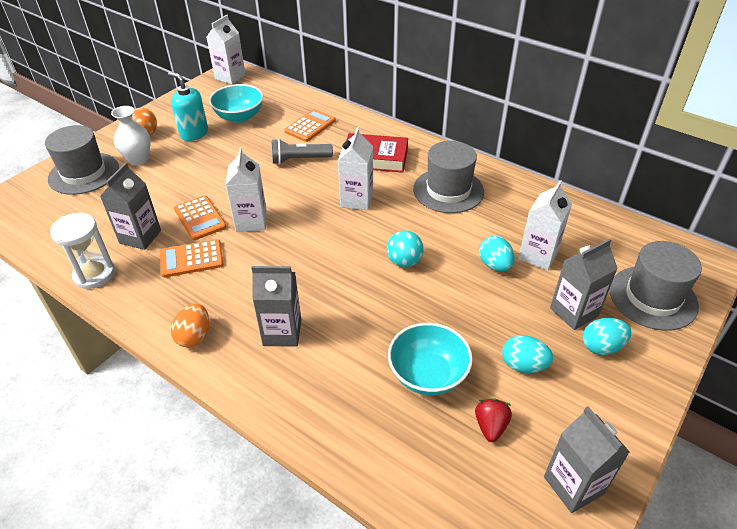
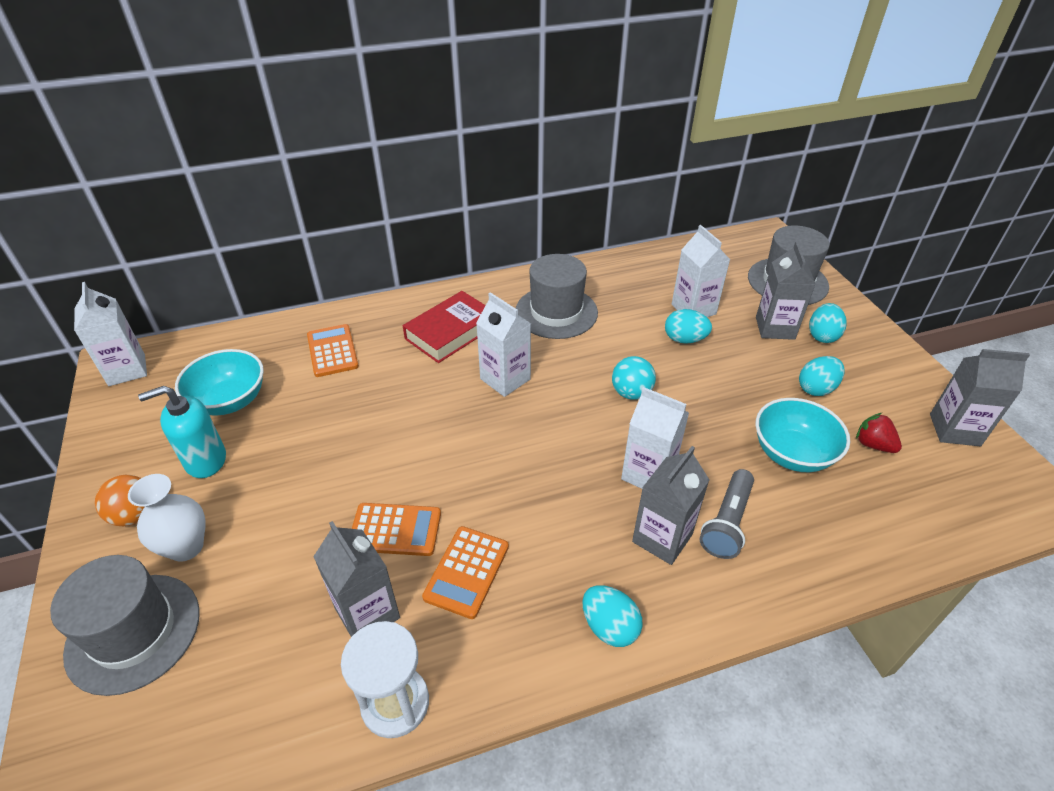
camera: 55 degrees left, 0 degrees up
orange egg [171,303,209,348] -> turquoise egg [582,585,643,647]
white carton [226,147,267,232] -> white carton moved to [621,387,689,489]
grey flashlight [272,139,333,164] -> grey flashlight moved to [699,469,754,559]

